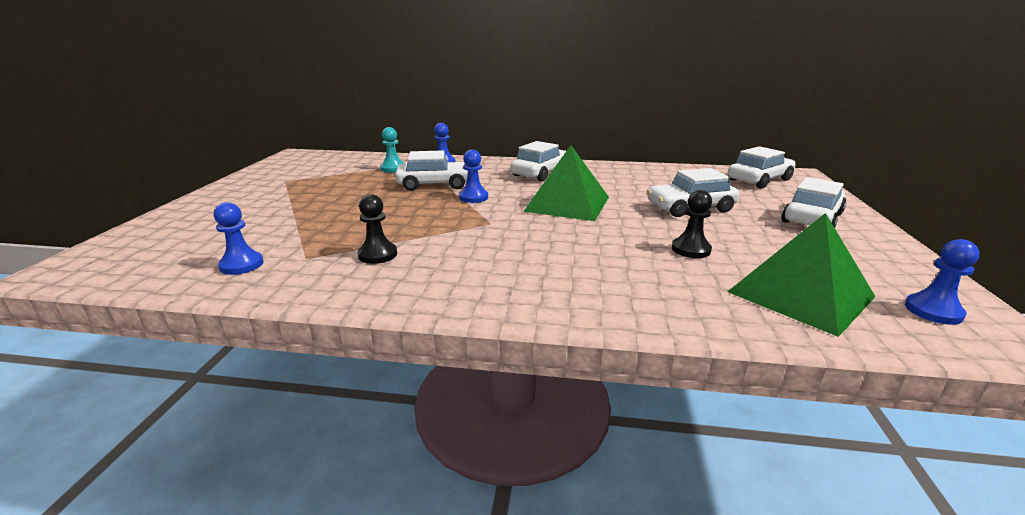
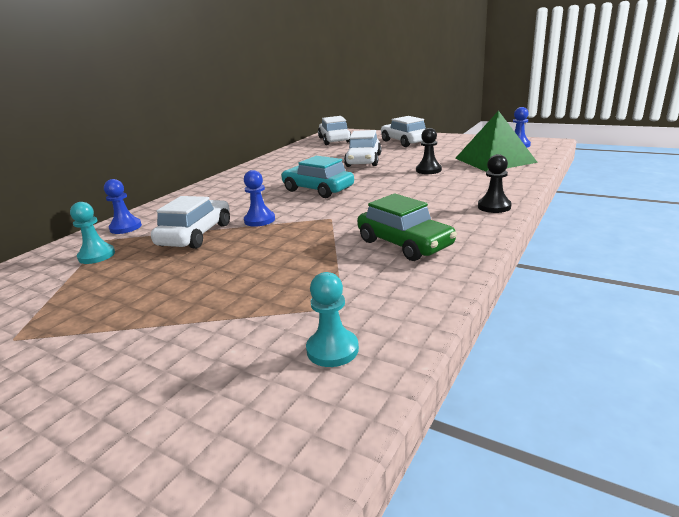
camera: 65 degrees left, 0 degrees up
blue pawn [214,202,264,275] -> turquoise pawn [306,272,359,367]
black pawn [357,194,397,264] -> black pawn moved to [478,154,511,213]
white car [511,141,566,182] -> none
green pyramid [523,145,609,221] -> turquoise car [281,156,354,198]
none -> green car [357,194,457,261]

